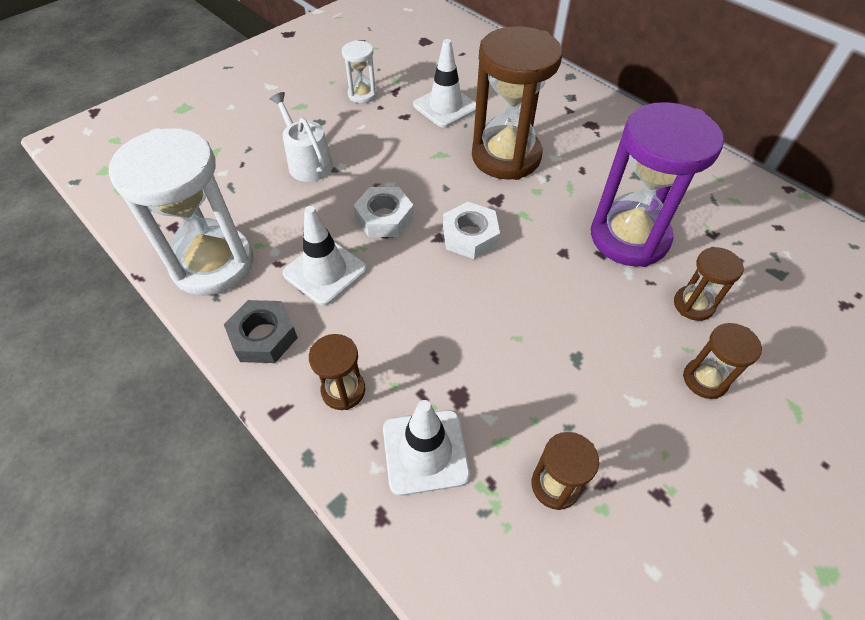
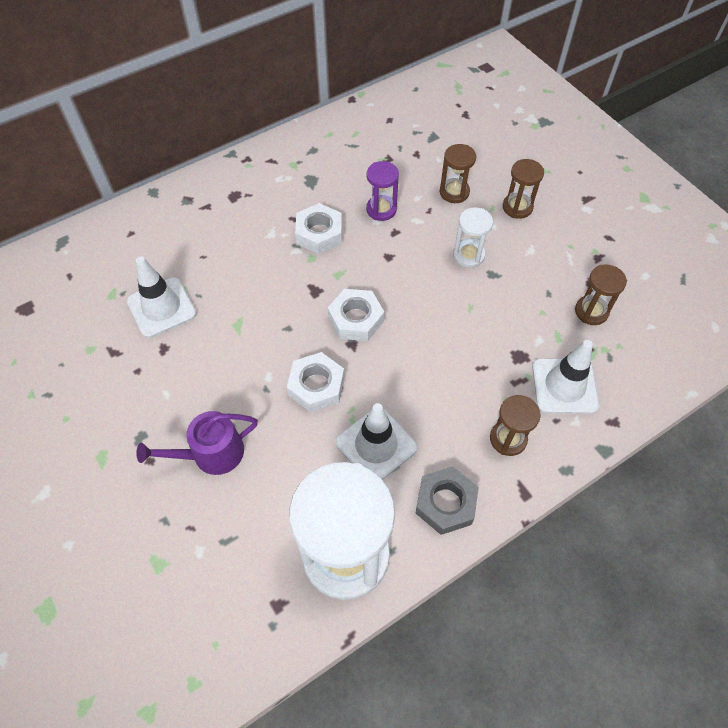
camera: 80 degrees left, 5 degrees up
white watering can [270,92,333,182] -> purple watering can [136,411,258,475]
white hourglass [342,40,377,103] -> white hourglass moved to [453,207,493,268]
brown hourglass [472,26,562,180] -> none
purple hourglass [591,102,724,267] -> purple hourglass [366,161,399,221], size x0.47
none -> white nut [295,203,342,254]

